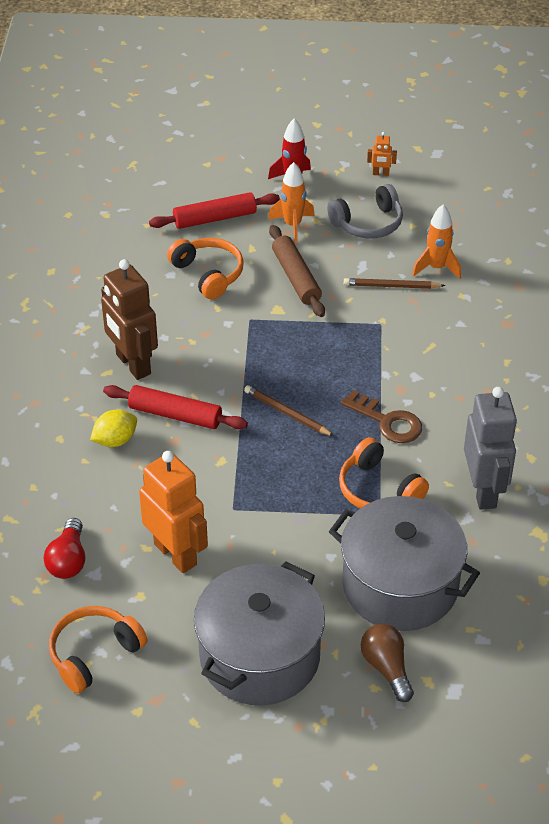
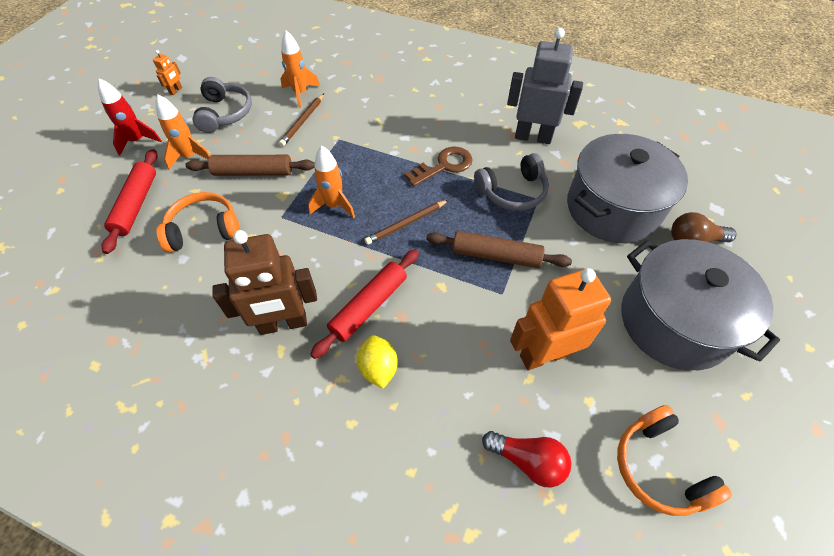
camera: 70 degrees left, 10 degrees up
orange headphones [339,437,429,509] -> grey headphones [474,153,549,211]
none -> orange rocket [308,145,355,219]
none -> brown rolling pin [426,231,572,268]

